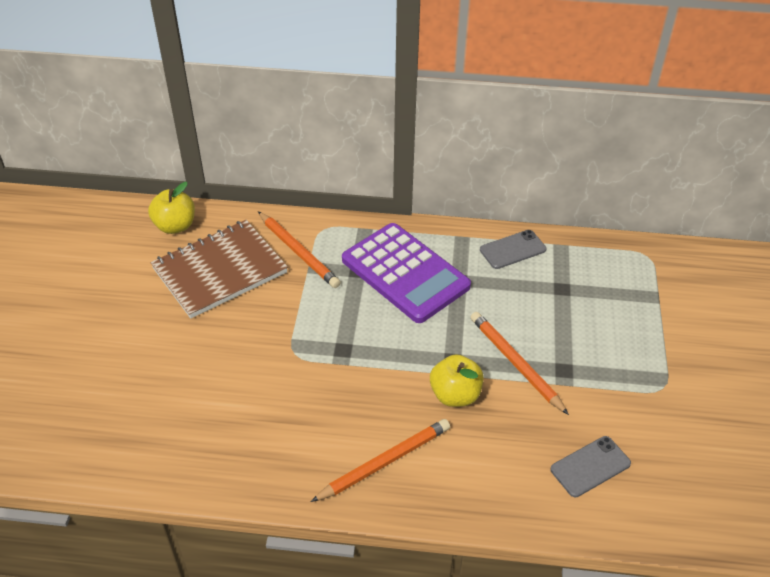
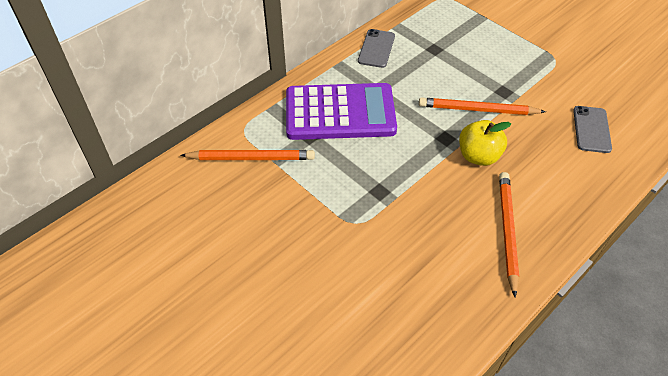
camera: 50 degrees left, 5 degrees up
yellow apple [148,182,195,234] -> none
brown notebook [151,220,288,318] -> none

